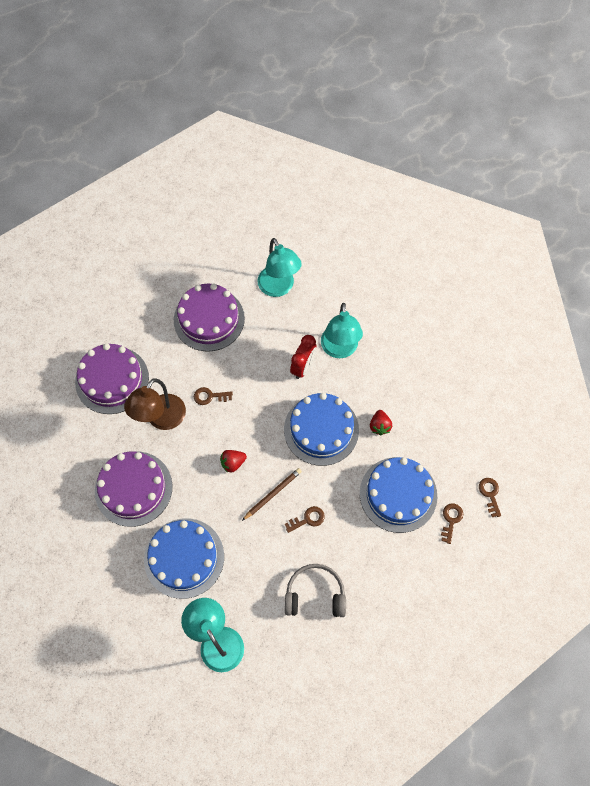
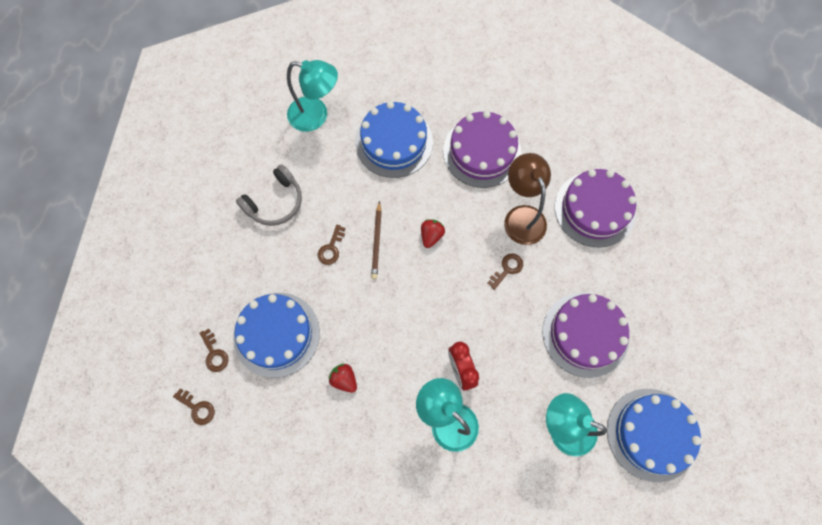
camera: 135 degrees right, 5 degrees up
blue cake [284,393,359,466] -> blue cake moved to [607,389,702,482]

